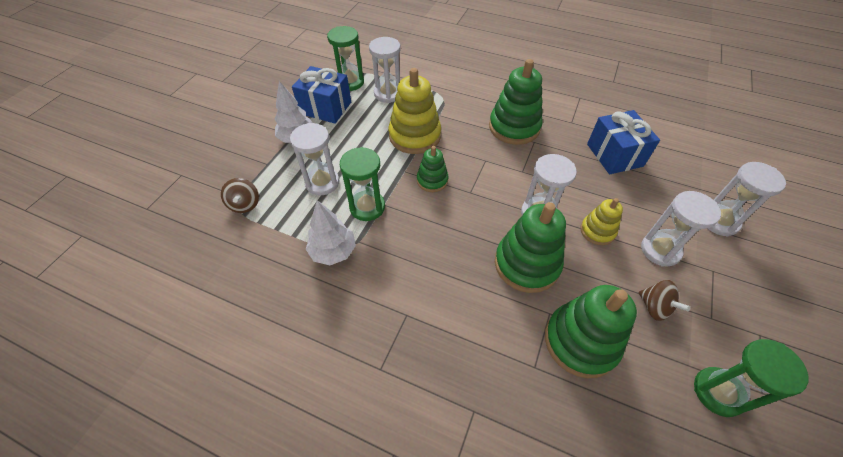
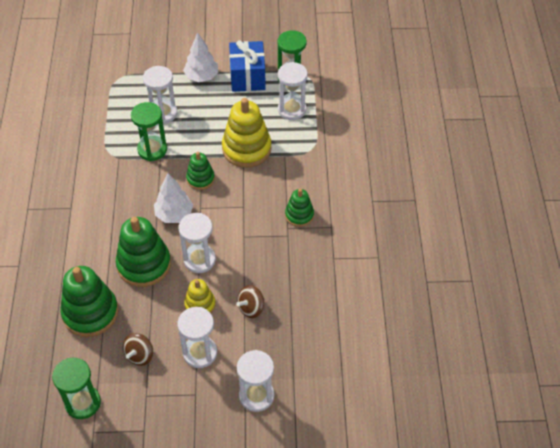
camera: 65 degrees right, 0 degrees up
brown spinning top [221,178,259,213] -> brown spinning top moved to [236,285,265,318]
white tree [306,200,356,265] -> white tree moved to [154,174,193,223]
green stacking toy [489,59,543,145] -> green stacking toy [285,189,314,227], size x0.56
blue gift [587,110,660,174] -> none

